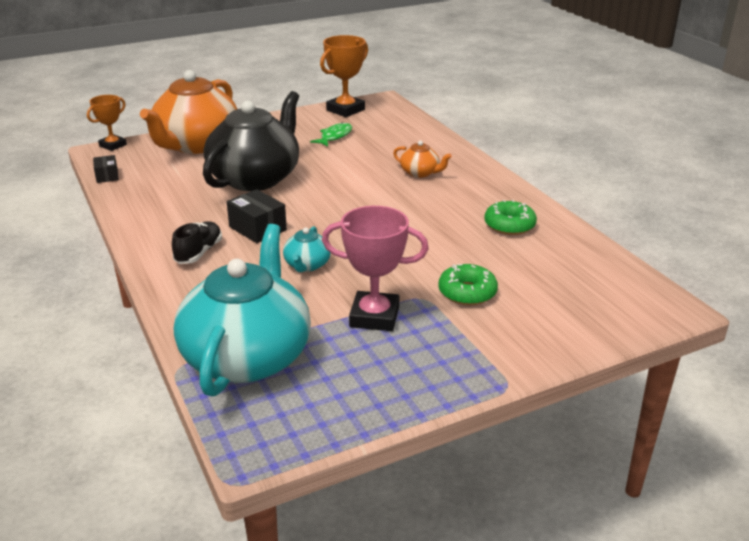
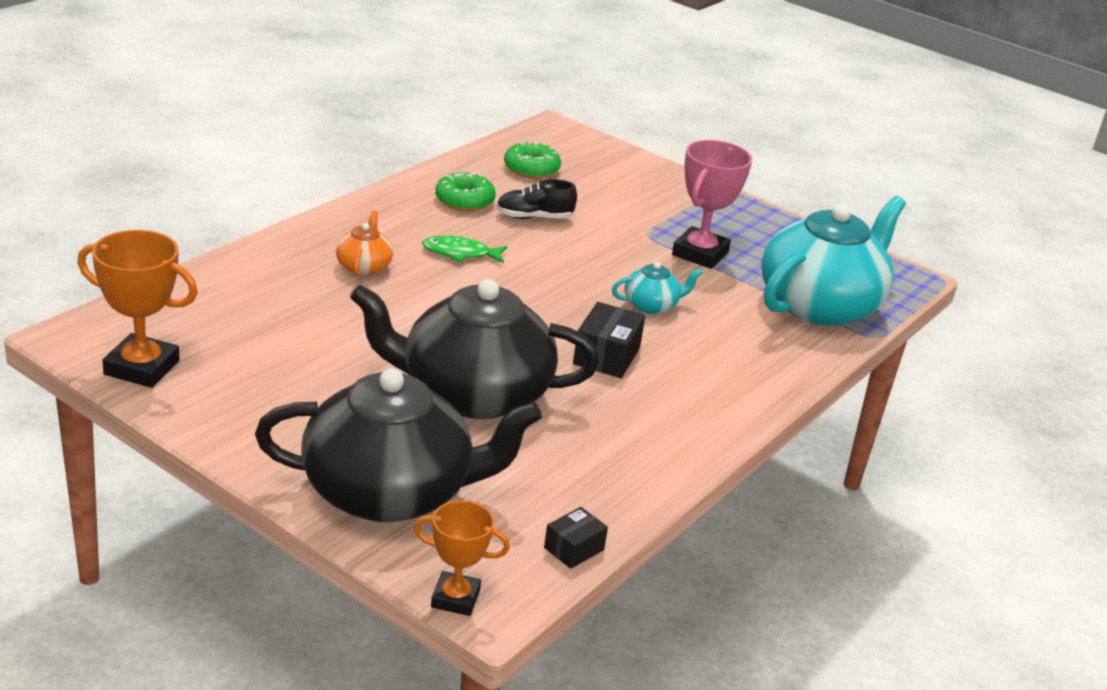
camera: 120 degrees left, 0 degrees up
orange teapot [140,70,237,154] -> black teapot [255,368,542,522]
black shoe [172,221,222,264] -> black shoe moved to [496,179,577,219]
turquoise teapot [174,224,311,397] -> turquoise teapot turned 150 degrees clockwise [761,196,906,326]
green fish [310,122,352,147] -> green fish moved to [422,235,507,263]
pink trophy [322,206,429,331] -> pink trophy turned 45 degrees clockwise [672,140,752,269]
green donut [438,264,498,305] -> green donut moved to [504,142,561,179]

